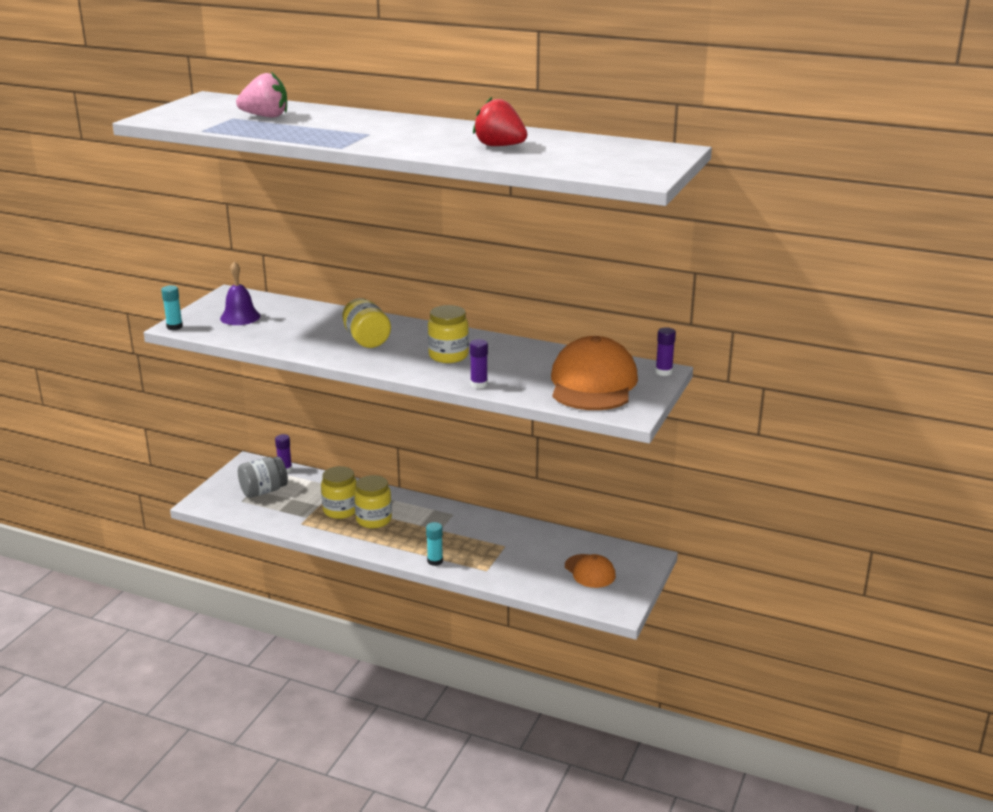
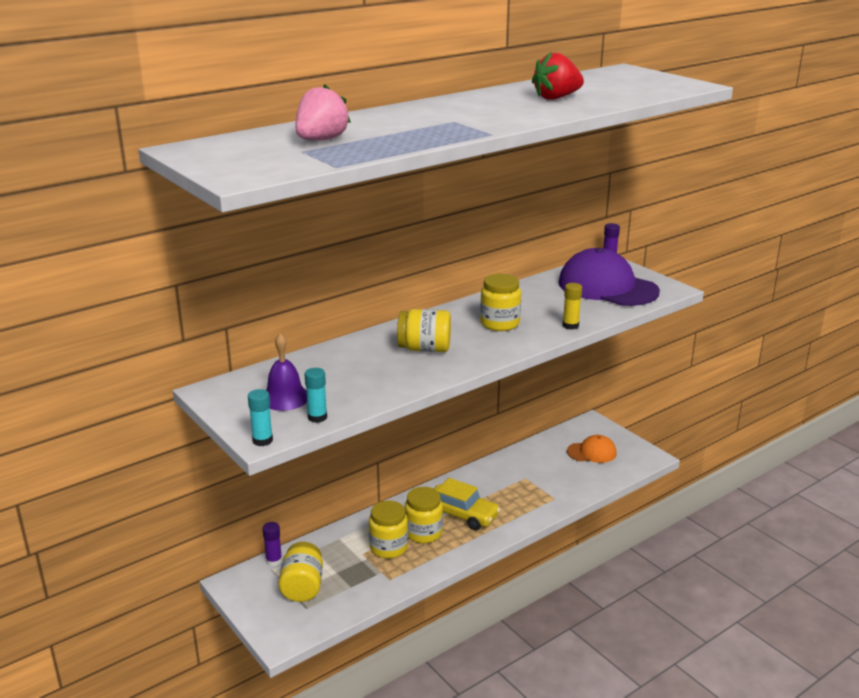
camera: 60 degrees left, 0 degrees up
grey jar [238,457,288,498] -> yellow jar [278,542,323,602]
turquoise glue stick [426,522,443,566] -> turquoise glue stick moved to [305,368,327,423]
purple glue stick [470,339,488,389] -> yellow glue stick [563,283,582,330]
orange cap [551,336,638,410] -> purple cap [559,248,660,306]
none -> yellow car [434,478,501,530]

